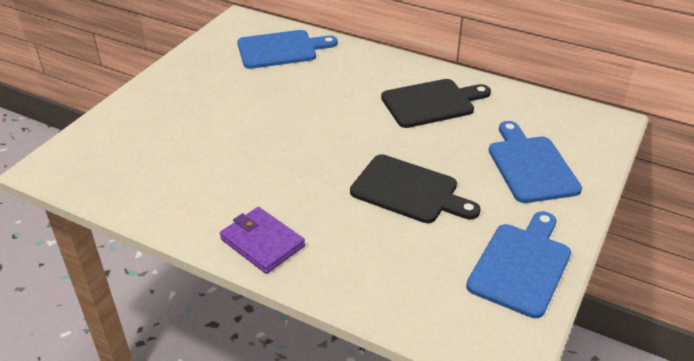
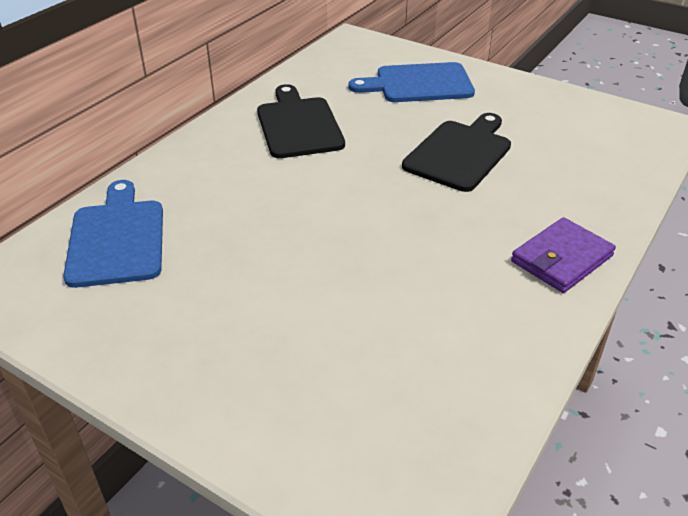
camera: 85 degrees left, 0 degrees up
blue cutting board [466,211,571,318] -> none

